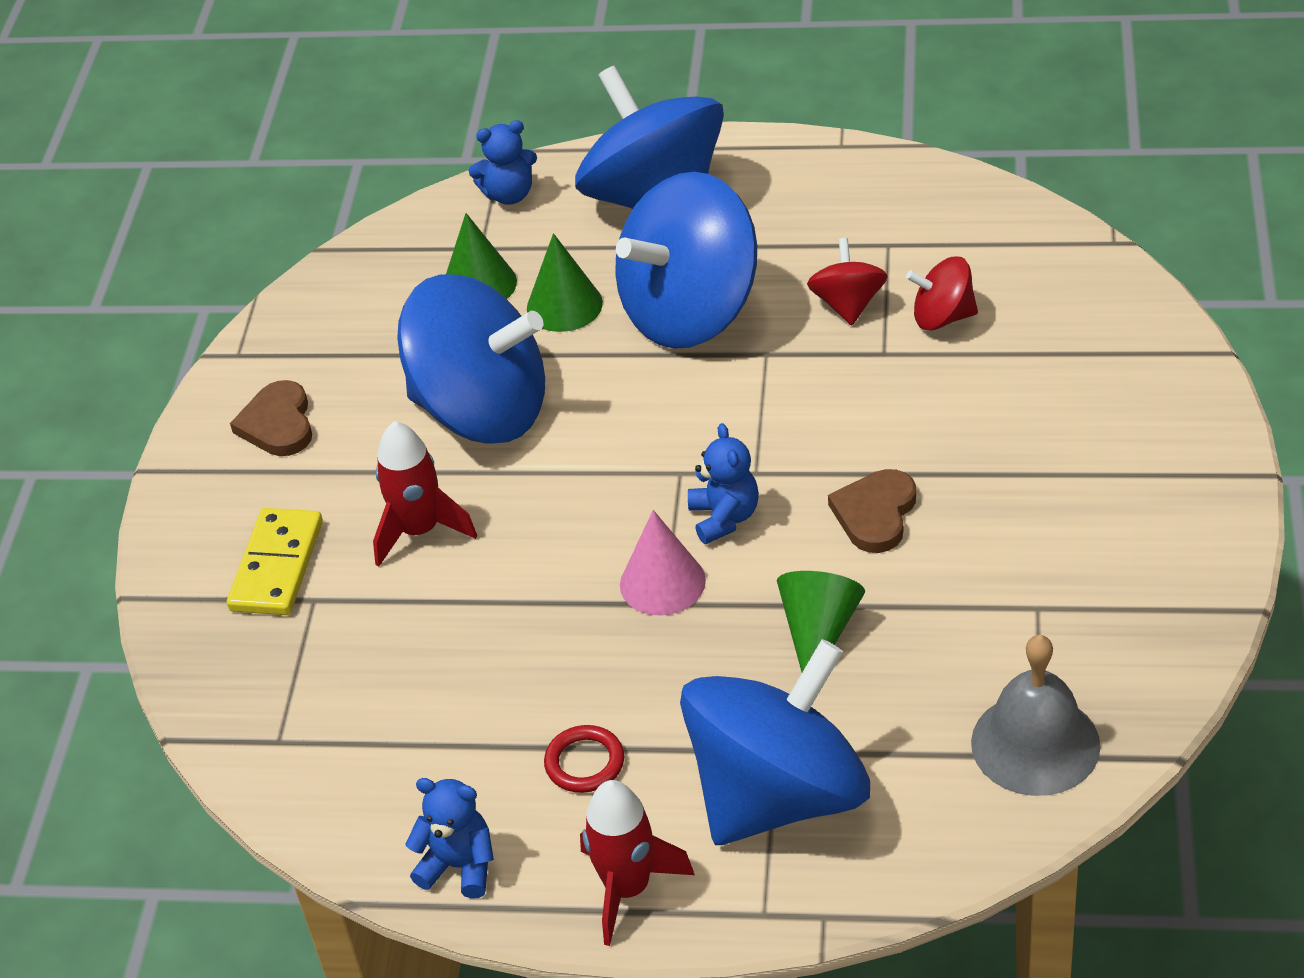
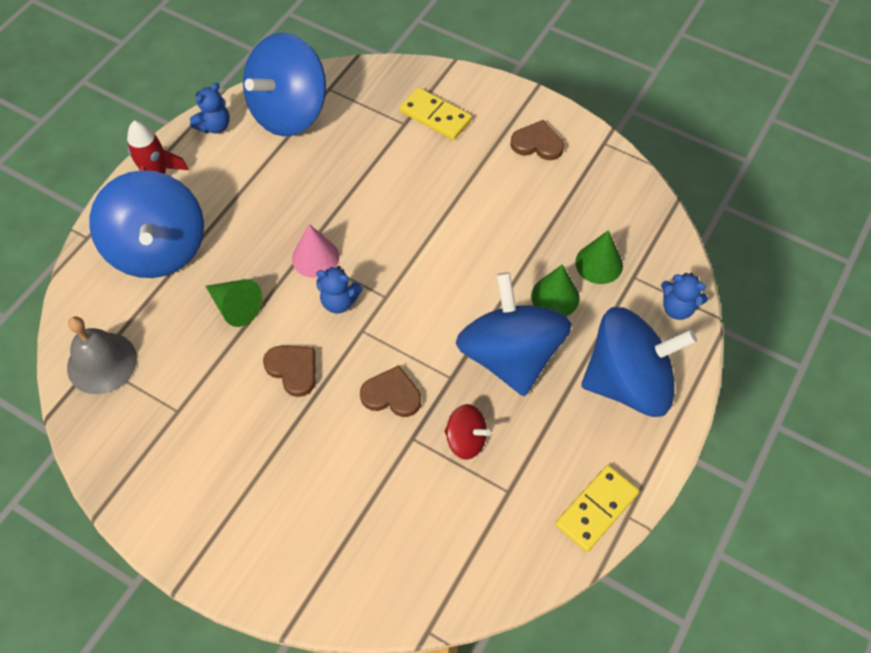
camera: 110 degrees right, 15 degrees up
red rocket [373,421,477,567] -> none
blue spinning top [397,274,545,443] -> blue spinning top moved to [243,33,326,136]
blue teddy bear [469,120,537,205] -> blue teddy bear turned 75 degrees counterclockwise [661,273,708,320]
red ring [544,725,624,793] -> none
red spinning top [906,256,978,330] -> none
none -> brown heart [360,365,421,417]
none -> yellow domino [555,465,639,552]

